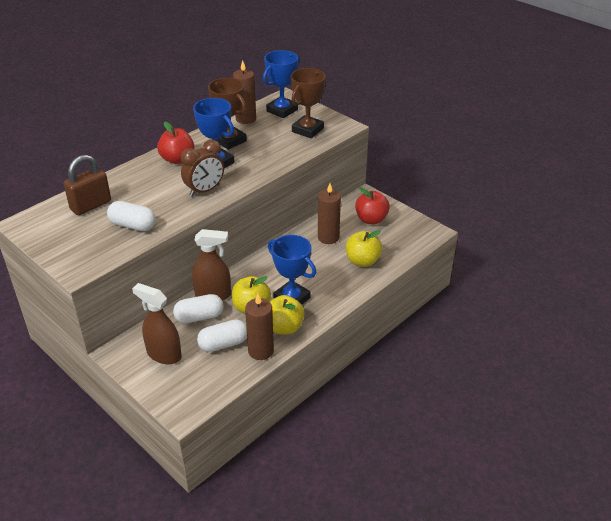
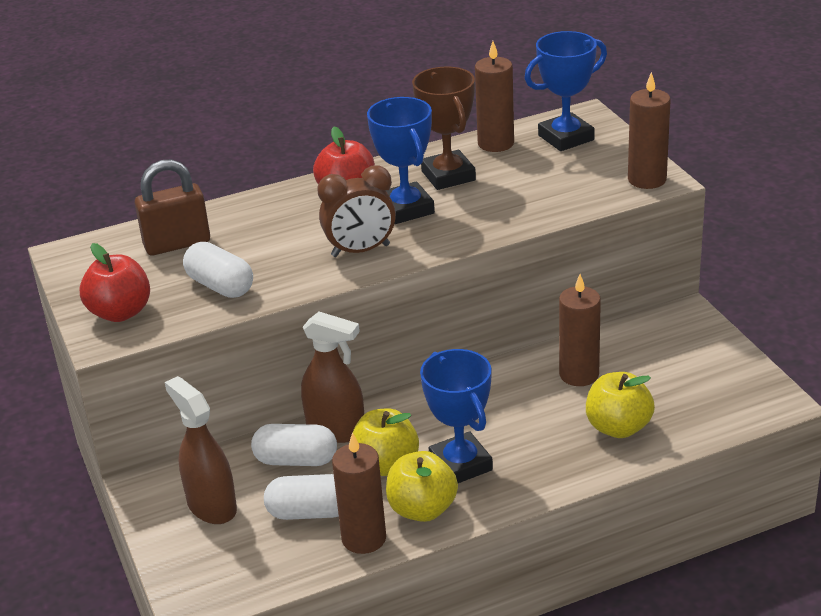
camera: 25 degrees right, 5 degrees down
brown trophy [291,68,326,138] -> none
red apple [355,187,390,224] -> red apple moved to [79,243,150,322]
none -> brown candle [628,72,671,189]

